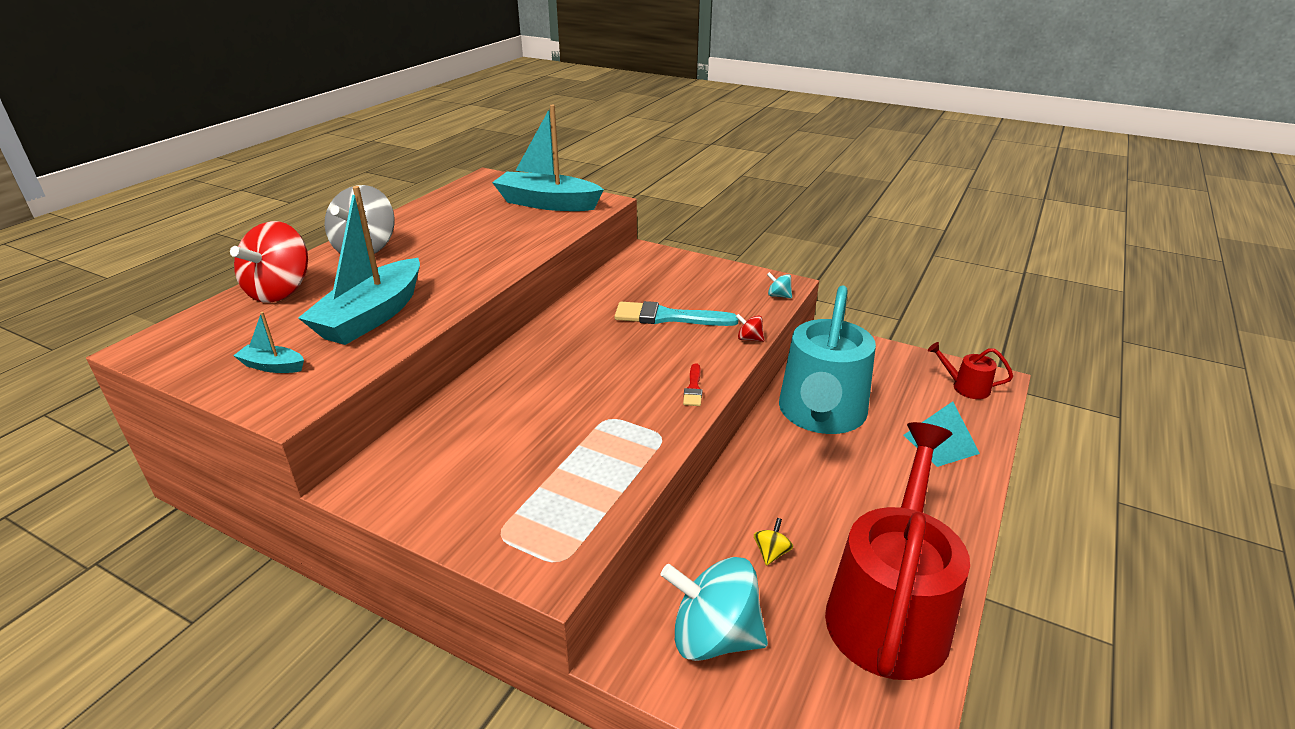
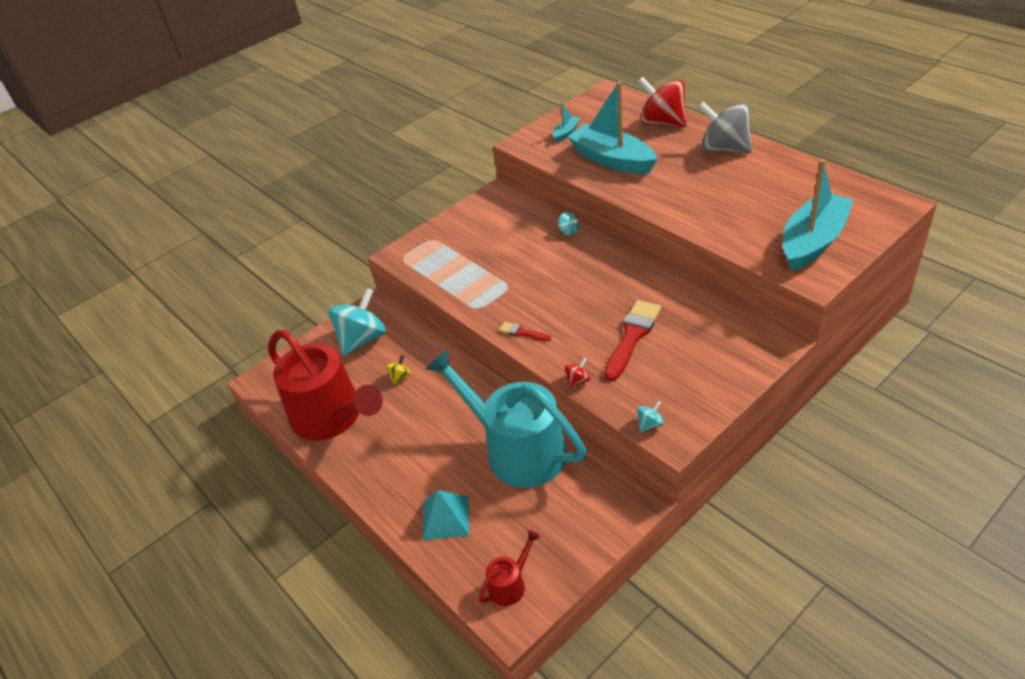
camera: 115 degrees right, 10 degrees up
turquoise brush [614,301,739,326] -> red brush [604,300,661,381]
yellow spinning top [754,518,793,566] -> yellow spinning top turned 105 degrees counterclockwise [386,355,411,385]
none -> turquoise spinning top [558,212,579,236]

